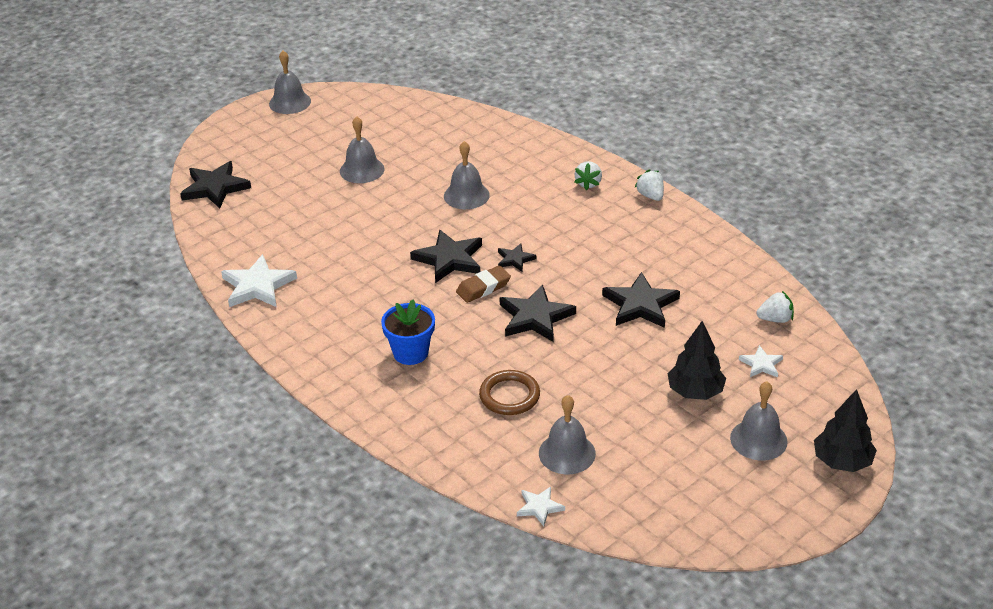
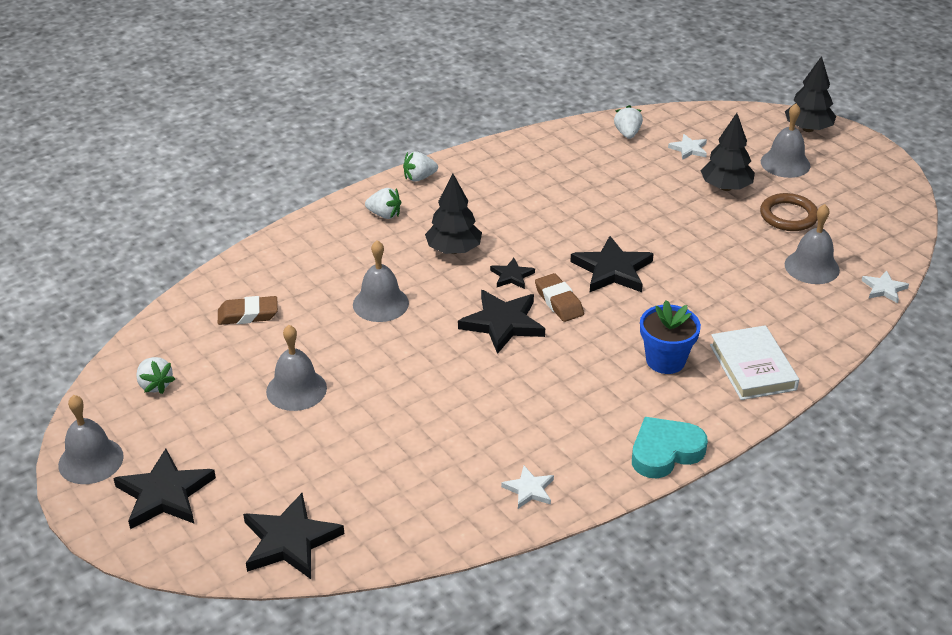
camera: 85 degrees left, 0 degrees up
white star [221,254,297,307] -> white star [501,466,554,509], size x0.54
brown ring [479,370,540,415] -> brown ring moved to [760,193,818,231]
black star [602,272,680,328] -> black star moved to [113,449,216,529]
none -> white strawberry [136,357,175,394]
none -> brown eraser [218,296,278,325]
none -> black tree [425,174,482,254]
none -> turquoise heart [632,417,708,478]
none -> white book [710,325,799,400]

